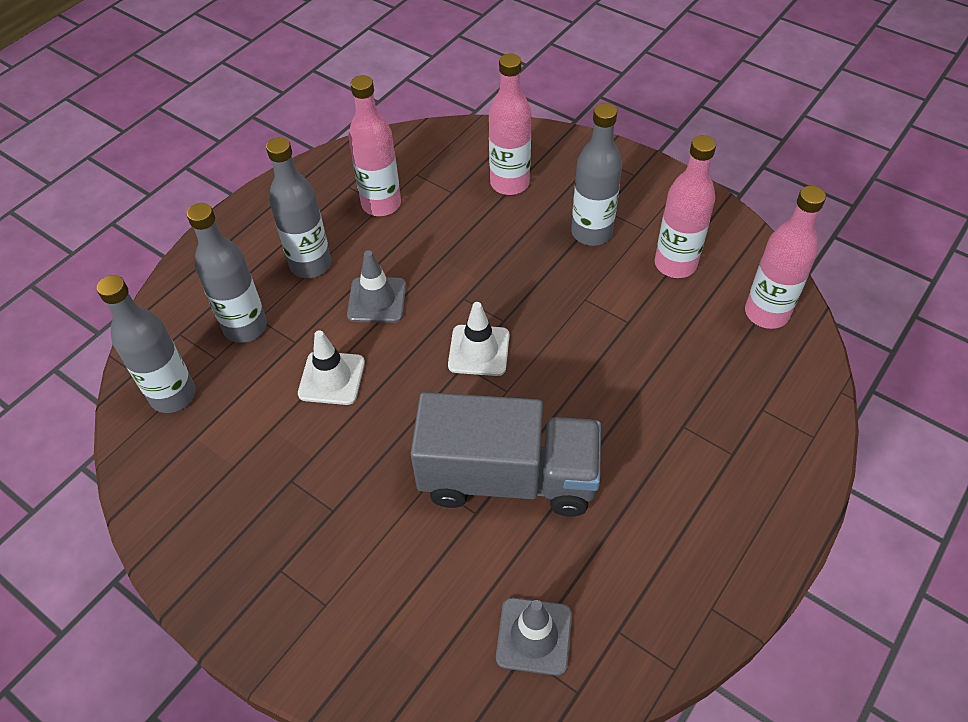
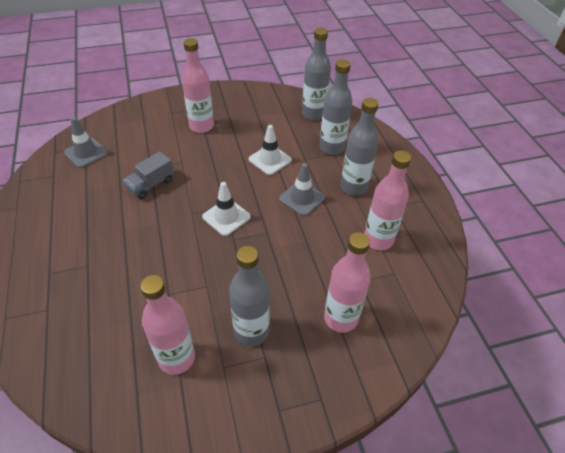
camera: 125 degrees right, 5 degrees down
grey truck [410,392,601,516] -> grey truck [123,151,174,199], size x0.48
pink bottle [745,186,826,329] -> pink bottle moved to [182,38,214,133]

